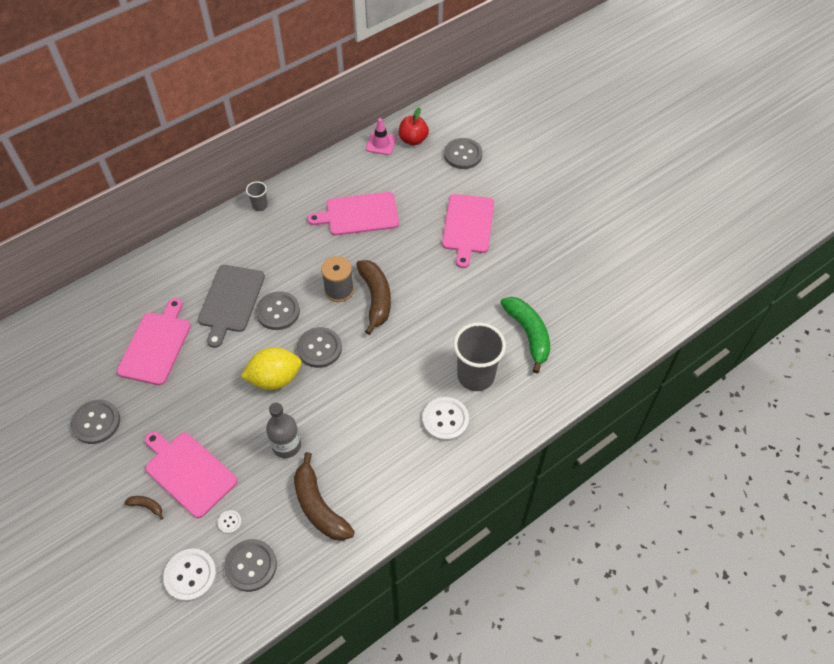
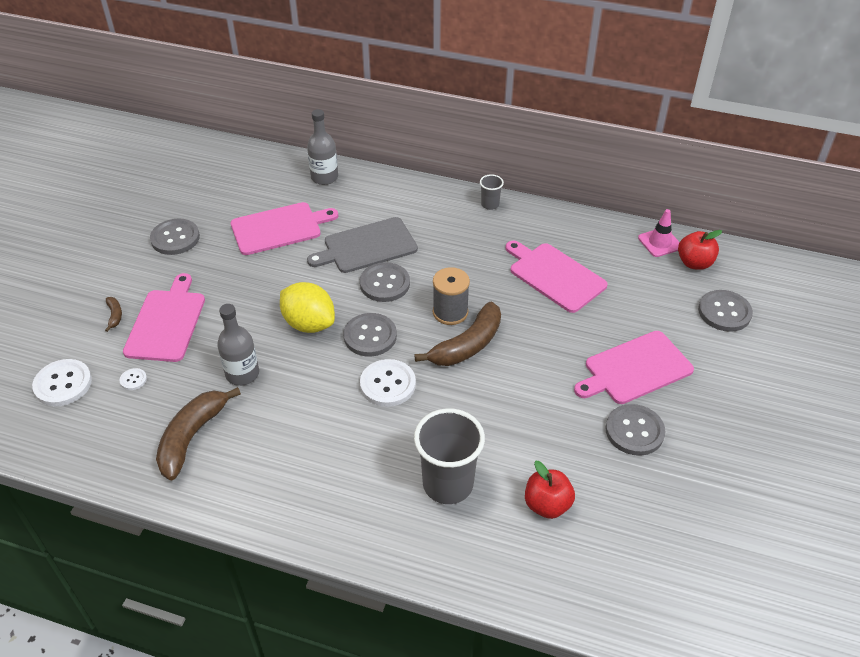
camera: 55 degrees right, 10 degrees down
grey button [224,539,277,592] -> grey button moved to [605,404,665,456]
white button [422,397,469,441] -> white button moved to [360,359,416,407]
green banana [500,297,550,373] -> red apple [525,461,575,519]
none -> grey bottle [307,109,338,185]

